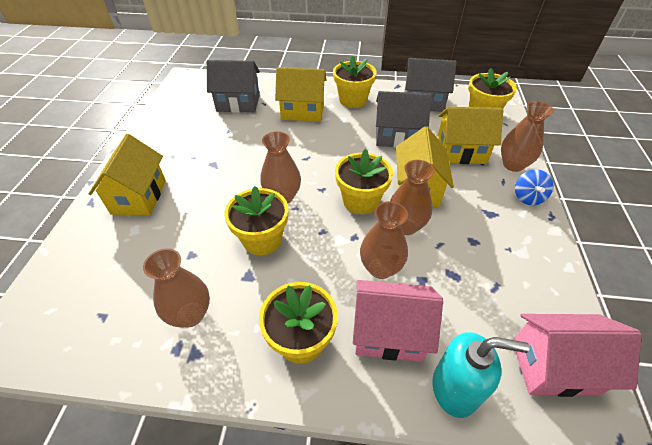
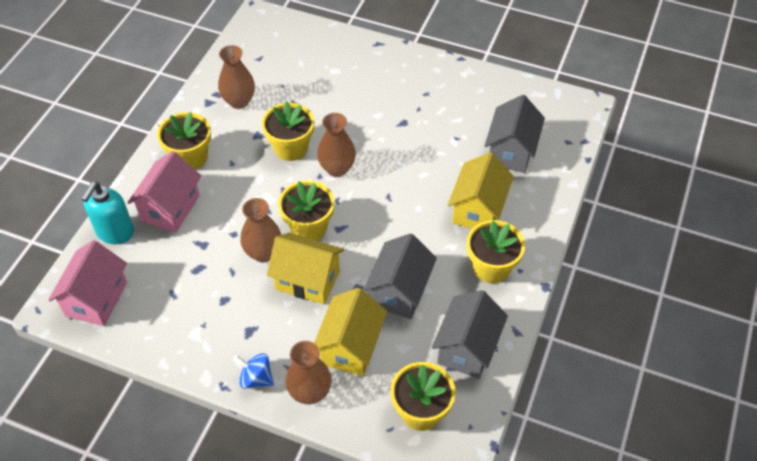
camera: 105 degrees right, 5 degrees up
yellow house [89,134,166,216] -> none
brown vase [360,201,408,279] -> none

